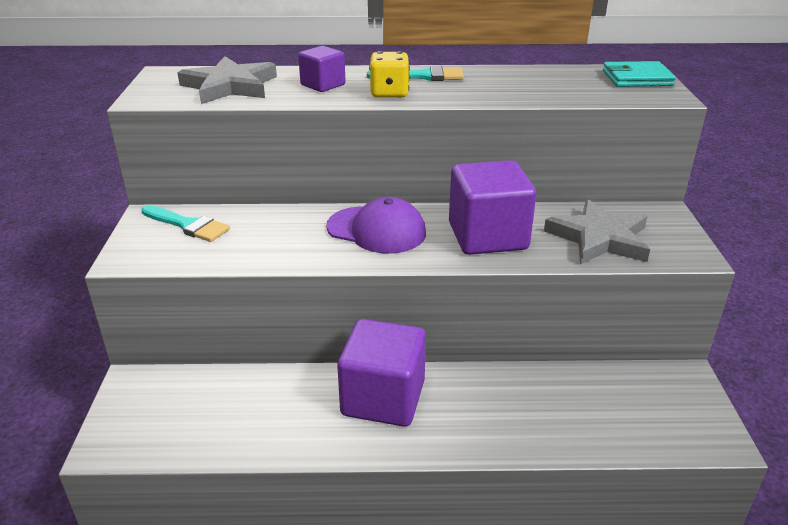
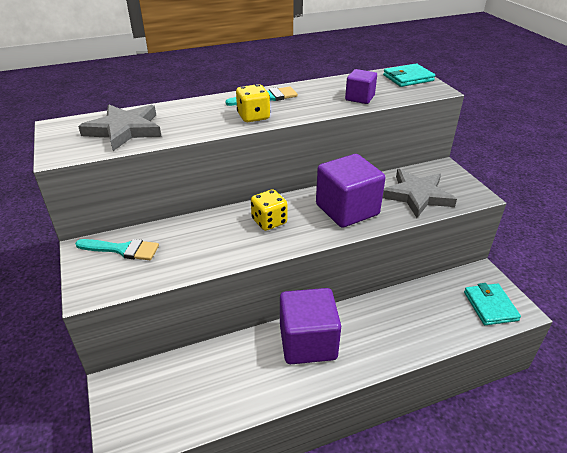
camera: 20 degrees left, 5 degrees up
purple cube [298,46,346,92] -> purple cube moved to [345,69,377,104]
purple cap [326,197,426,254] -> yellow dice [251,190,287,231]
none -> turquoise wallet [464,283,521,325]

